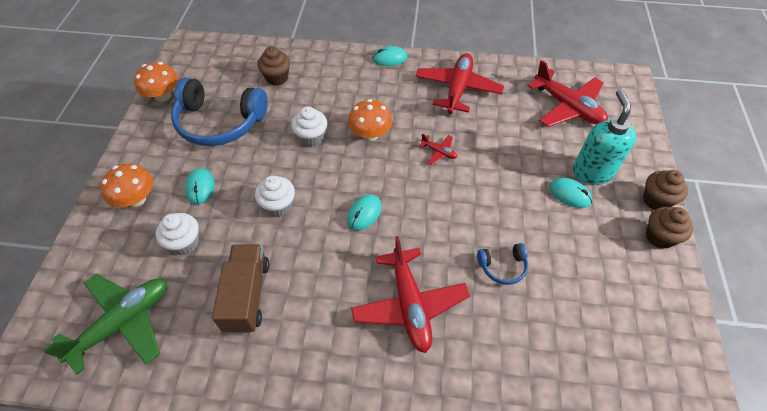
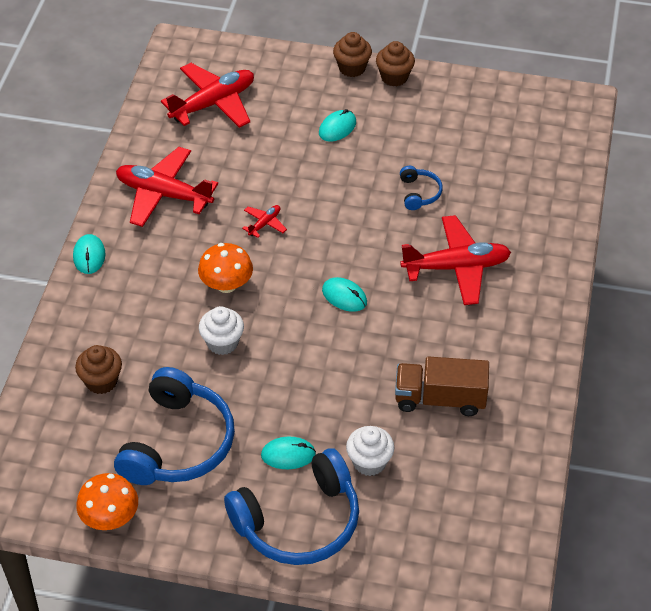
camera: 85 degrees left, 5 degrees down
green plane [43,274,167,375] -> none
orange mushroom [100,163,153,207] -> blue headphones [224,448,359,565]
white cupcake [255,176,295,217] -> none
turquoise soap dispenser [573,90,637,185] -> none

